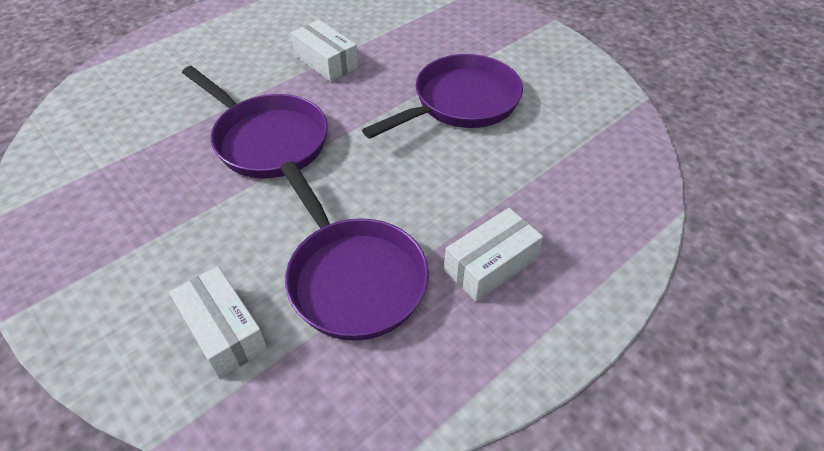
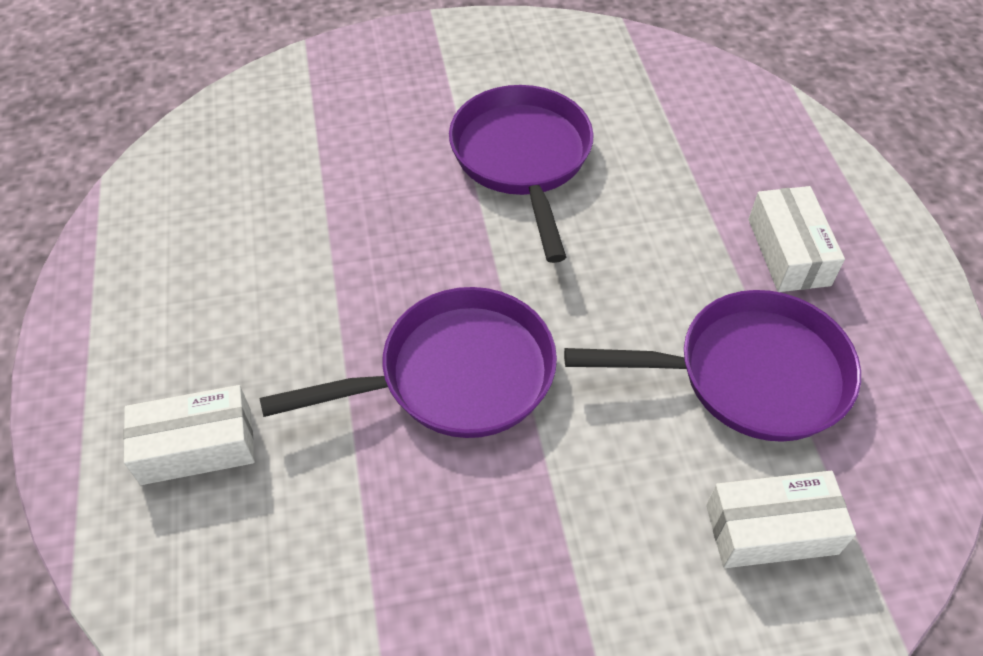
camera: 60 degrees left, 5 degrees up
white box [291,20,358,82] -> white box moved to [123,385,255,485]

